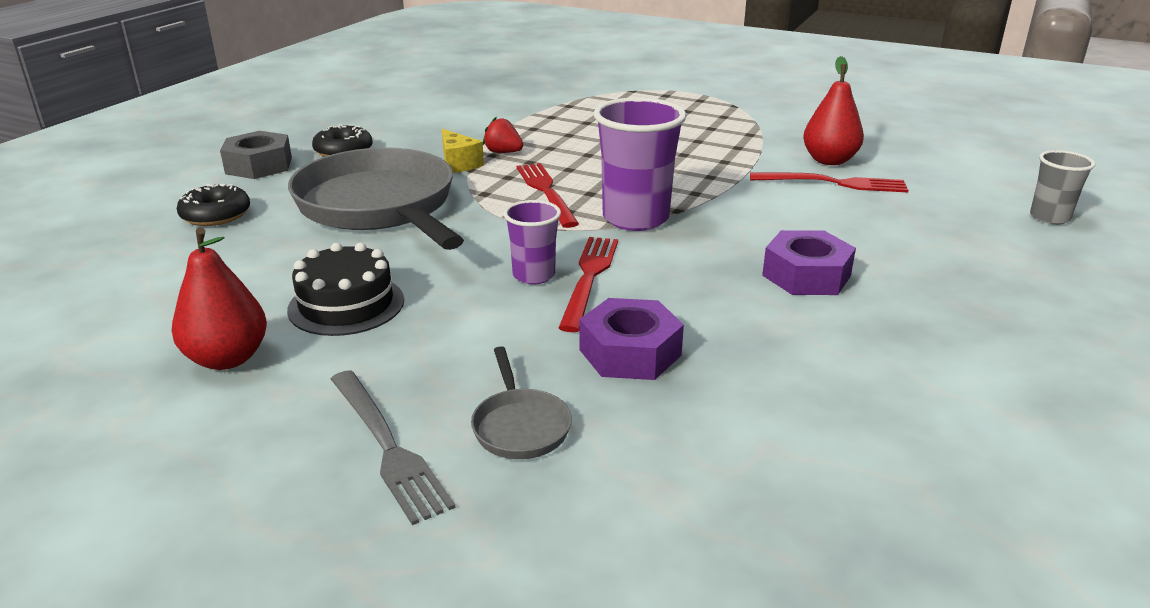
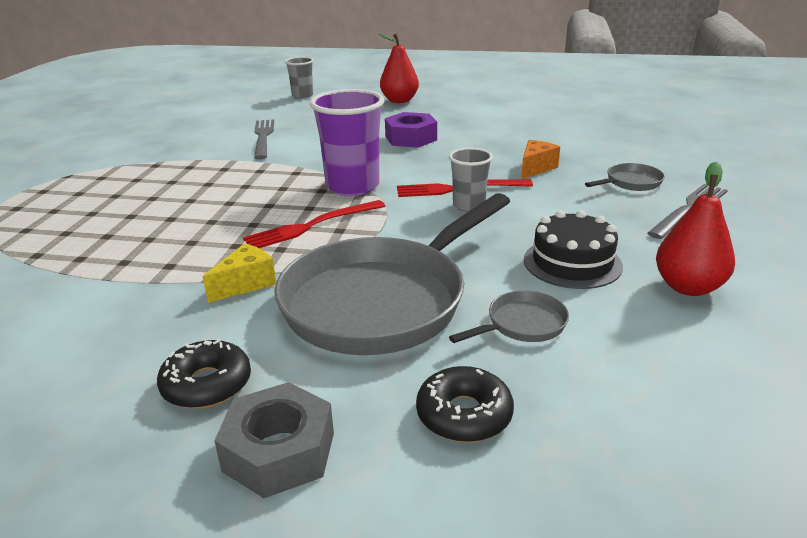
camera: 105 degrees left, 0 degrees up
red strawberry [483,117,523,153] -> none
purple cup [503,200,561,284] -> grey cup [449,148,493,212]
purple nut [579,298,684,380] -> orange cheese [521,140,560,179]
red fork [750,173,908,192] -> grey fork [254,119,274,159]
red pear [803,56,864,165] -> red pear moved to [379,34,419,103]
none -> grey pan [449,291,569,343]

